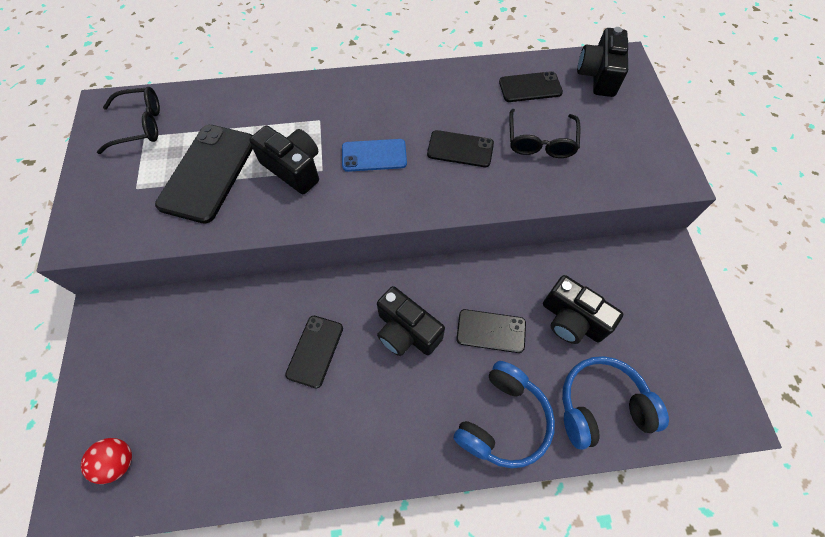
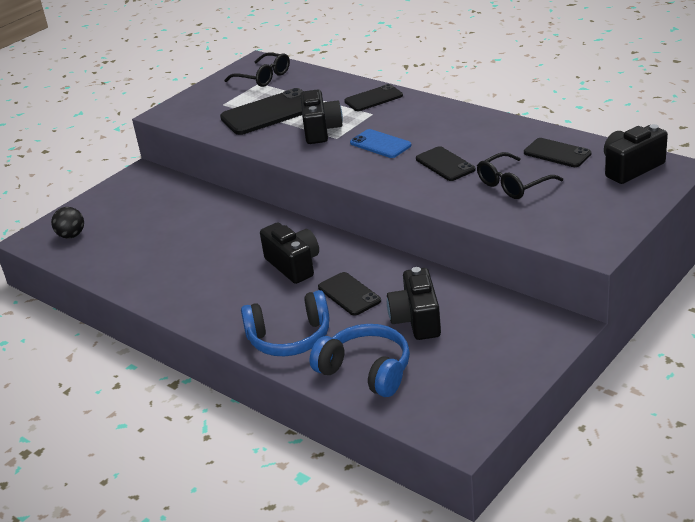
camera: 50 degrees right, 30 degrees down
red ball [81,438,132,484] -> black ball [51,207,84,239]
black phone [285,316,343,388] -> black phone moved to [344,84,403,111]
black camera [377,286,445,356] -> black camera turned 150 degrees clockwise [260,222,319,284]

